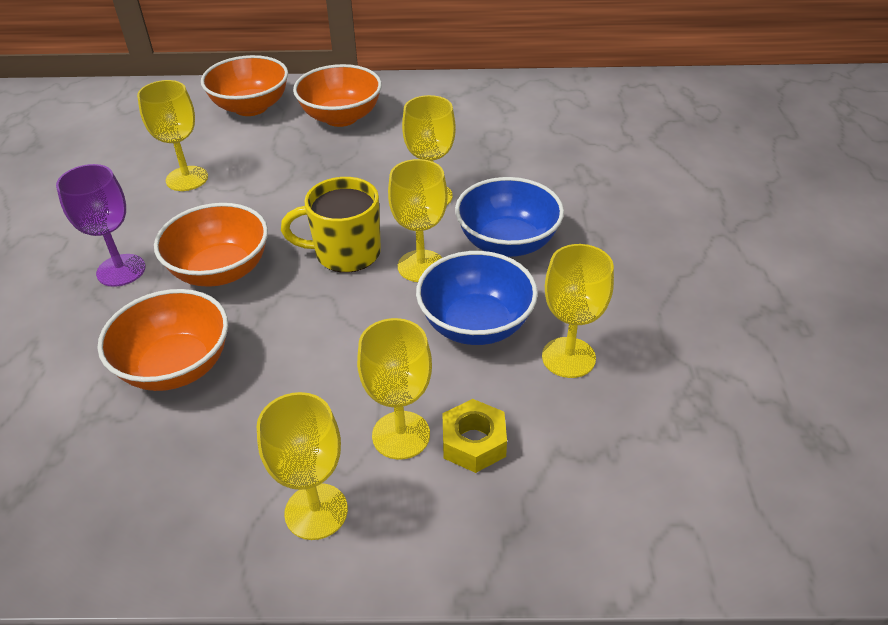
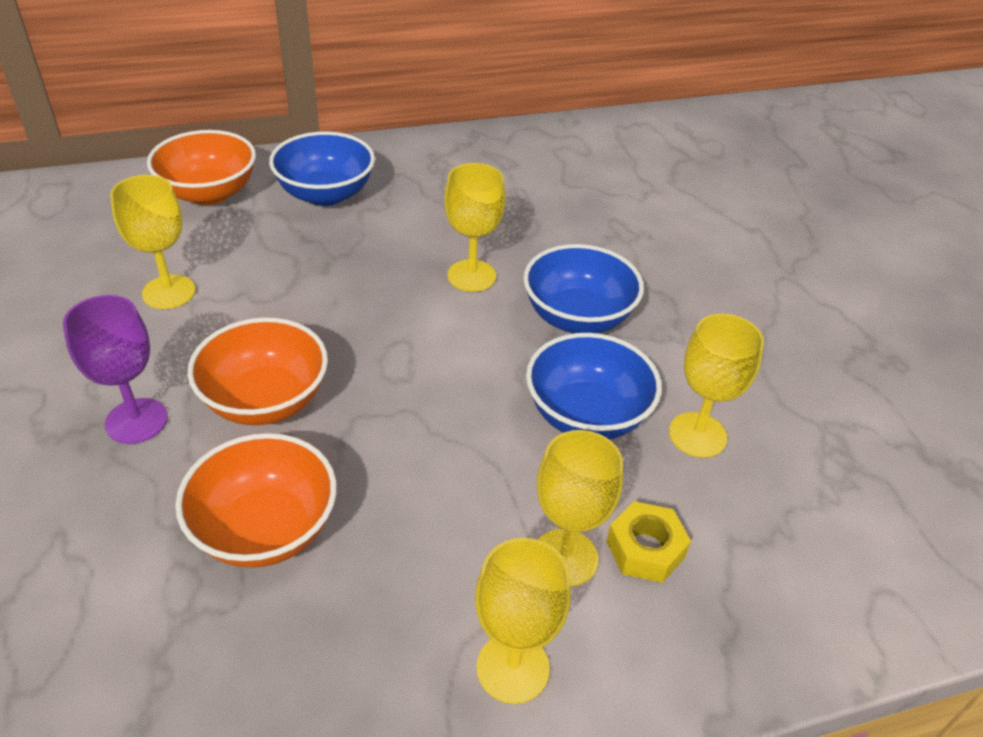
camera: 20 degrees left, 0 degrees up
yellow mug [281,177,381,273] -> none
orange bowl [293,64,382,127] -> blue bowl [269,131,375,206]
yellow goblet [388,159,448,282] -> none

